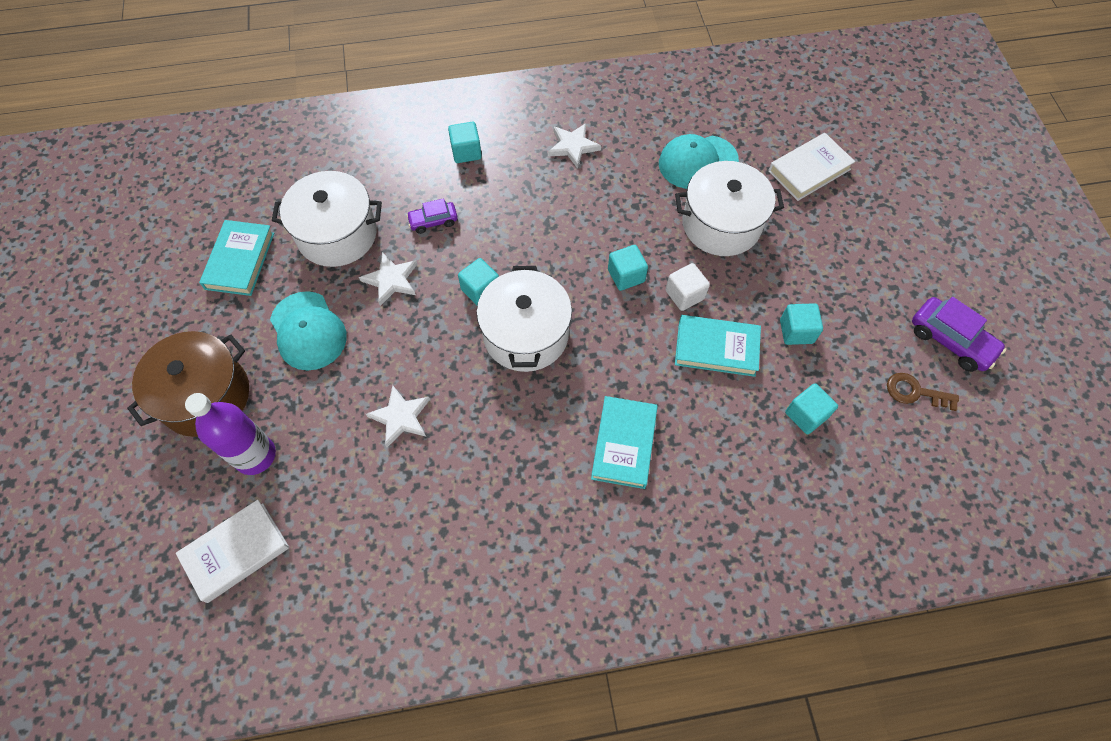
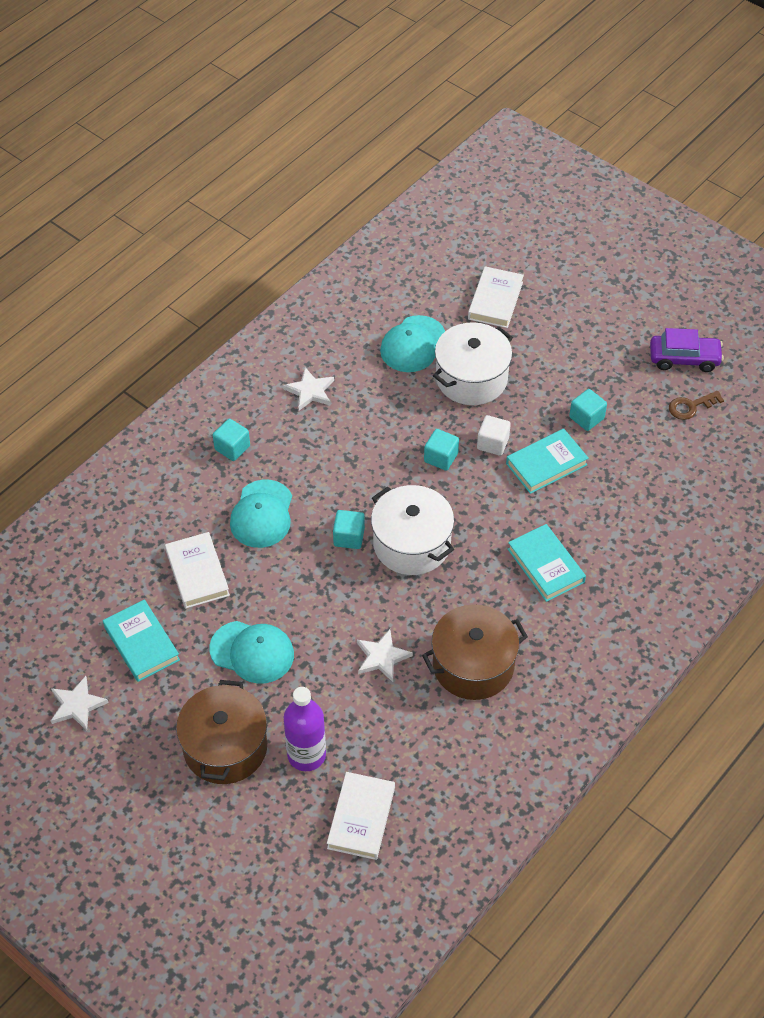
camera: 40 degrees left, 10 degrees down
white pot [272,171,382,267] -> white book [165,532,230,609]
white star [359,252,417,306] -> white star moved to [51,676,109,731]
purple car [406,198,458,234] -> turquoise cap [230,480,292,548]
turquoise cube [785,383,838,434] -> none
none -> brown pot [422,604,528,700]

